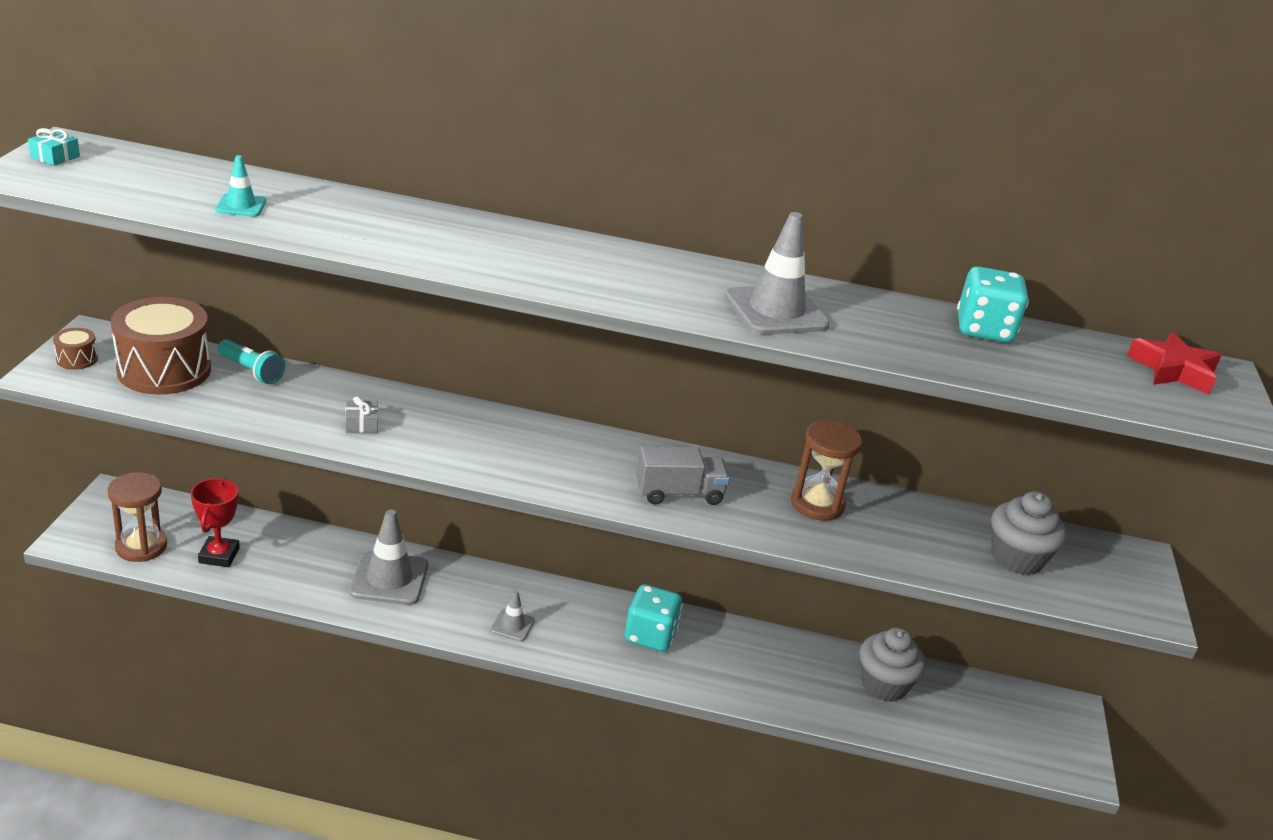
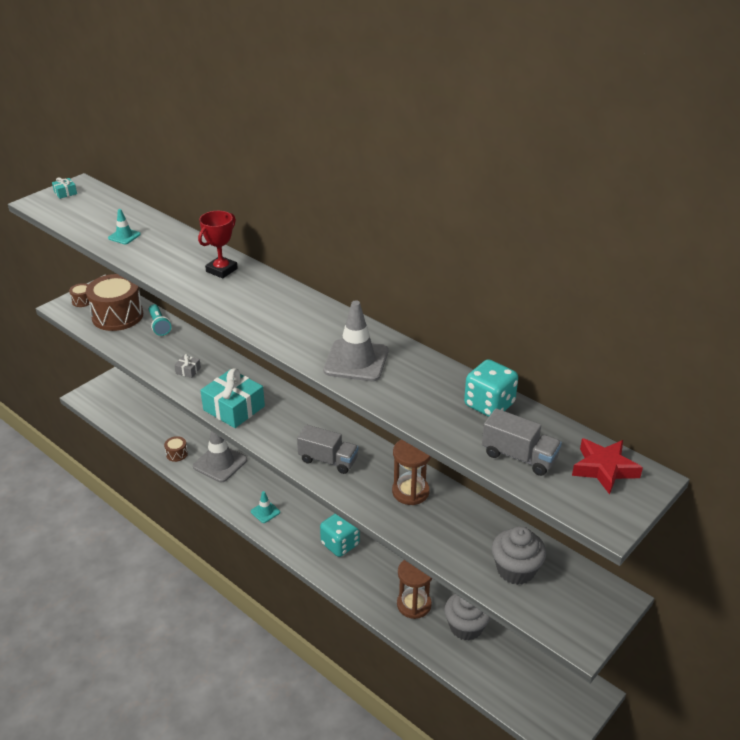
camera: 35 degrees right, 5 degrees up
brown hourglass [108,472,167,562] -> brown hourglass moved to [397,560,432,619]
red trophy [191,478,240,567] -> red trophy moved to [198,211,238,278]
grey traffic cone [491,590,535,642] -> turquoise traffic cone [251,491,280,523]
none -> brown drum [164,436,188,462]
none -> turquoise gift [200,368,265,428]
none -> grey truck [482,408,562,476]

